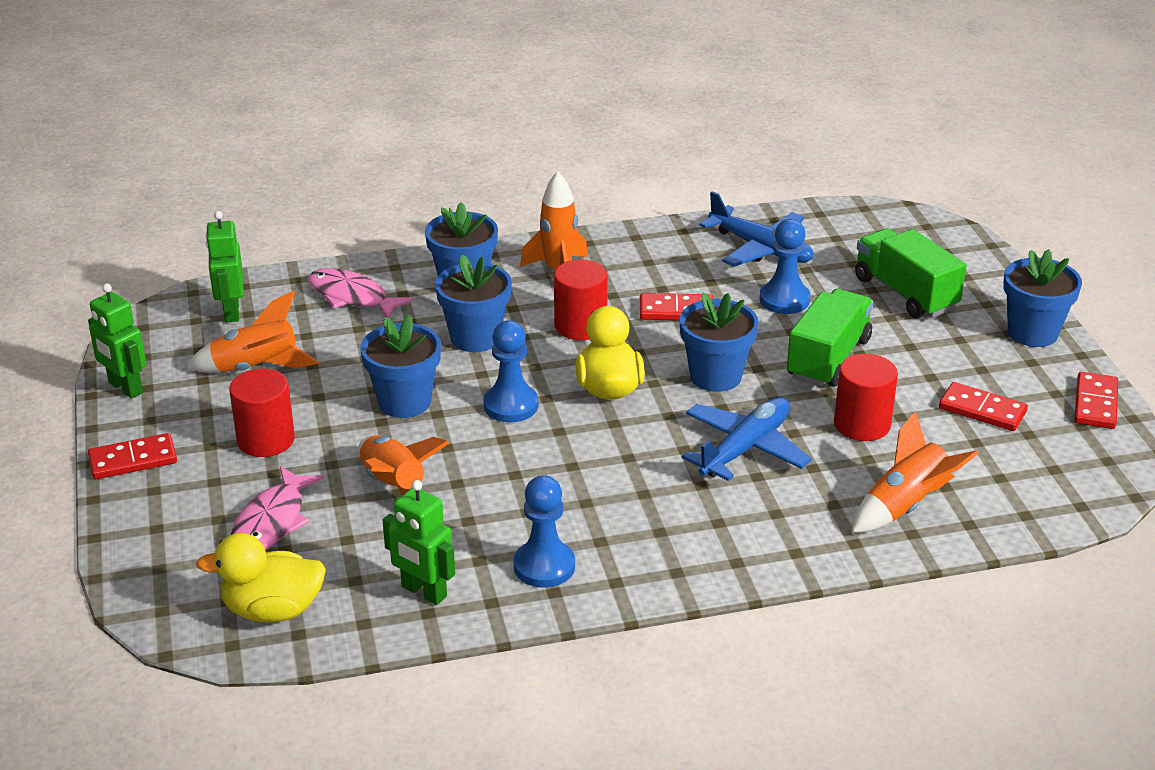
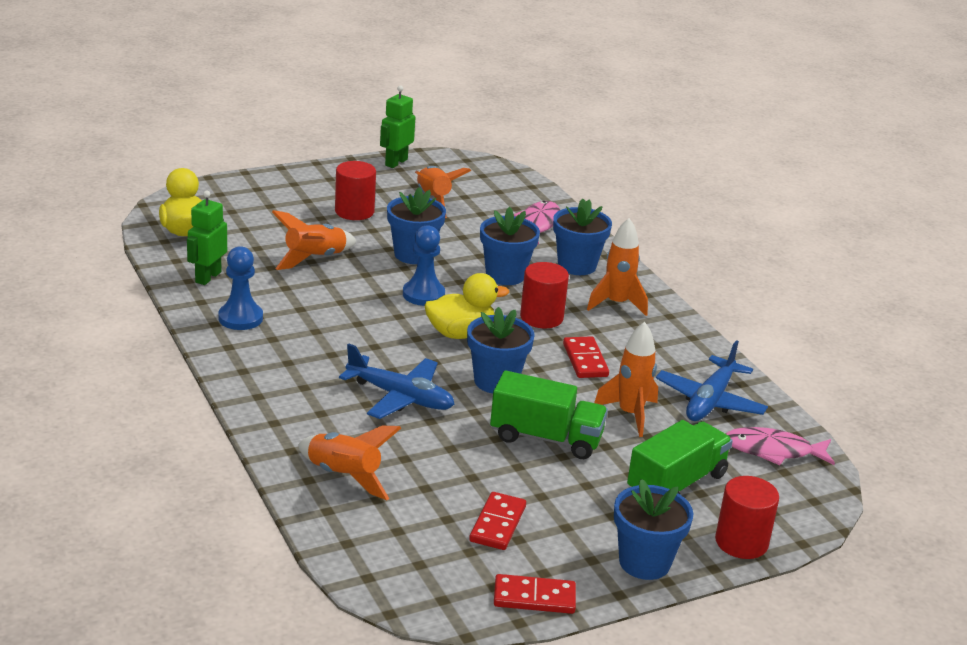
camera: 75 degrees right, 5 degrees down
red domino [88,433,177,479] -> none
green robot [206,211,244,322] -> none
pink fish [231,466,324,550] -> pink fish moved to [726,427,835,465]
blue pawn [759,219,810,314] -> orange rocket [594,322,658,437]
red cylinder [834,354,898,441] -> red cylinder moved to [715,476,779,559]

